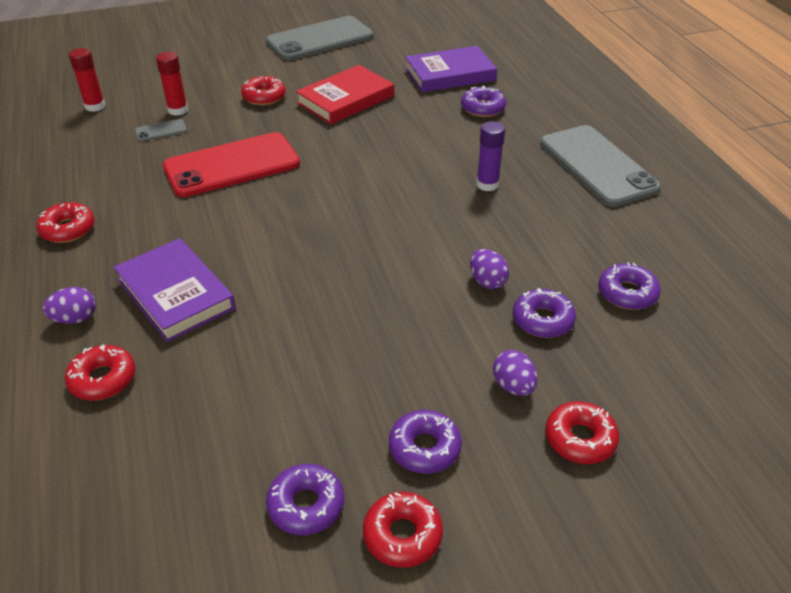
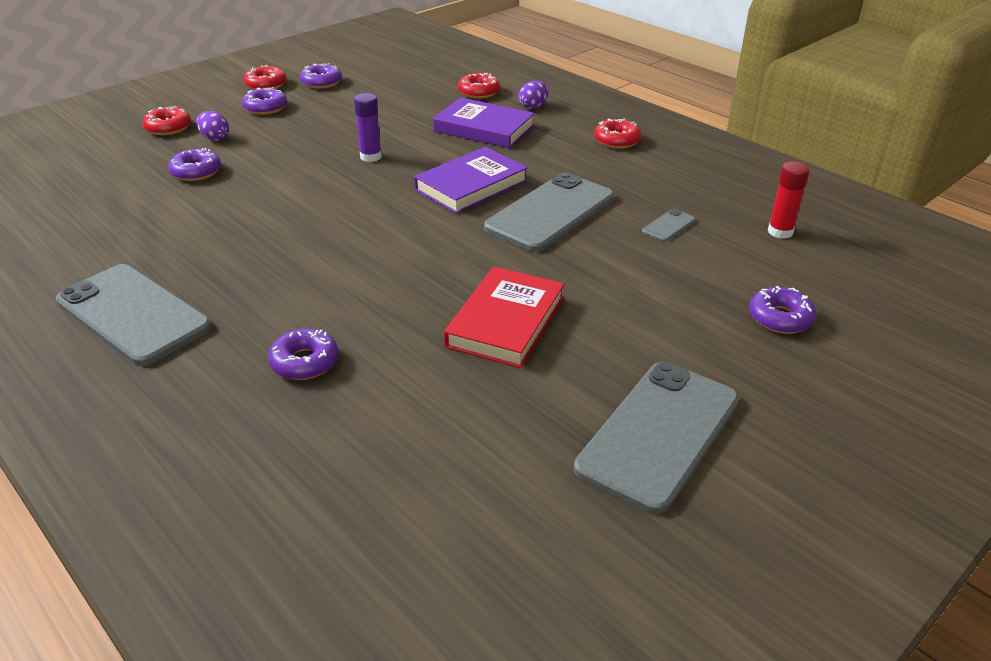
camera: 155 degrees right, 5 degrees down
red glue stick [156,52,188,116] -> none
red phone [163,132,300,197] -> grey phone [484,172,614,252]
red donut [241,76,286,106] -> none
purple book [405,46,497,92] -> purple book moved to [414,147,528,214]
purple egg [470,249,509,289] -> none
purple glue stick [476,121,505,191] -> purple glue stick moved to [354,93,382,162]
purple donut [599,262,661,310] -> purple donut moved to [749,286,817,334]

